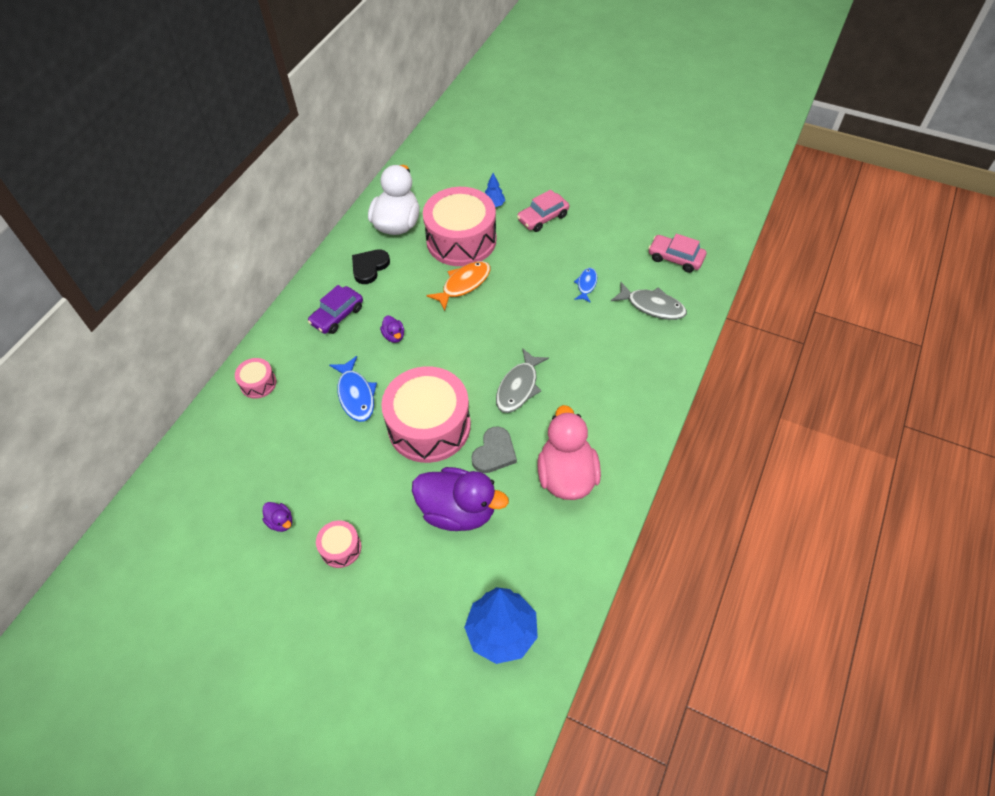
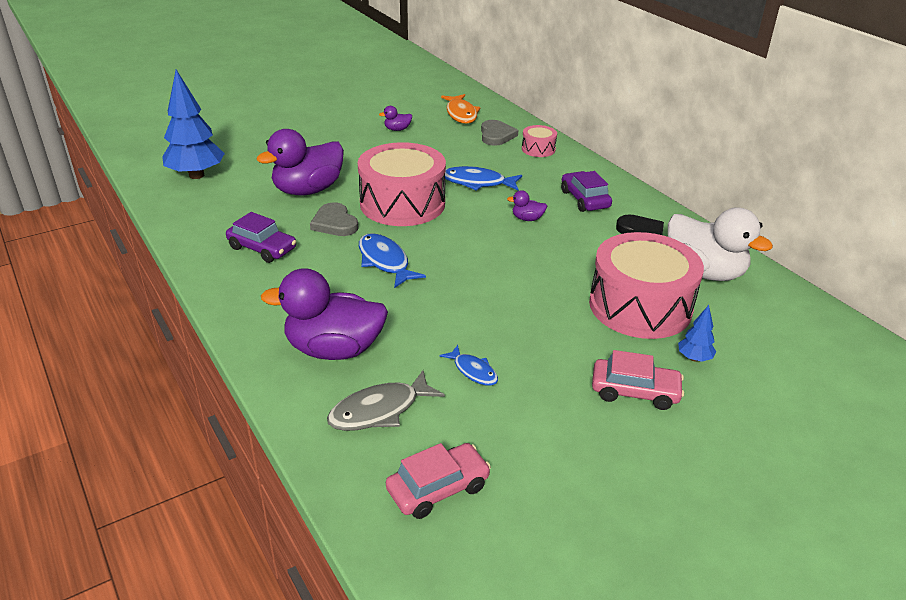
camera: 120 degrees right, 20 degrees down
pink drum [316,520,361,568] -> none
orange fish [426,261,490,311] -> orange fish moved to [441,94,481,124]
grey fish [496,348,549,413] -> blue fish [359,233,426,288]
pink car [517,190,569,232] -> pink car turned 105 degrees clockwise [592,350,684,410]
pink duck [537,405,601,500] -> purple car [226,212,296,263]
none -> purple duck [261,268,388,360]
none -> grey heart [481,120,518,146]

